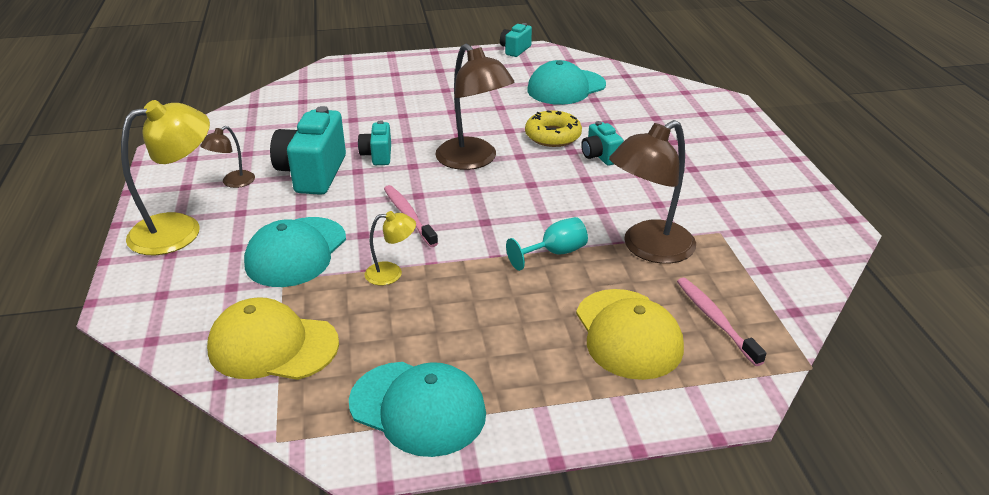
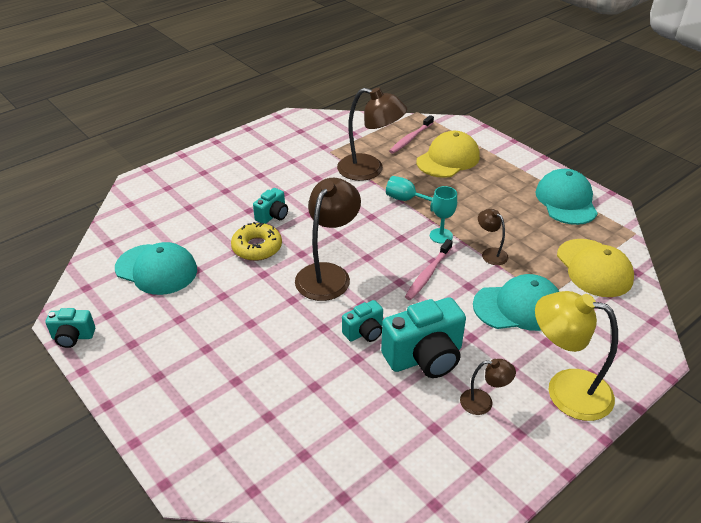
camera: 120 degrees left, 5 degrees up
yellow lamp [364,211,416,285] -> brown lamp [478,209,509,265]
none -> turquoise goblet [430,186,457,244]

